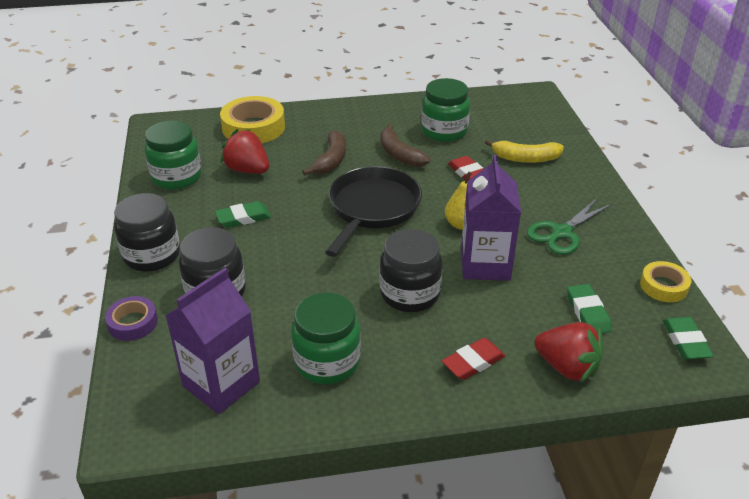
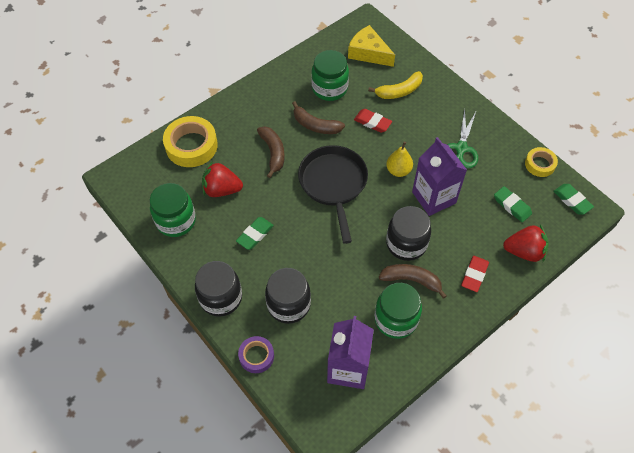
camera: 30 degrees left, 20 degrees up
none -> yellow cheese [348,25,395,67]
none -> brown banana [379,264,447,299]

